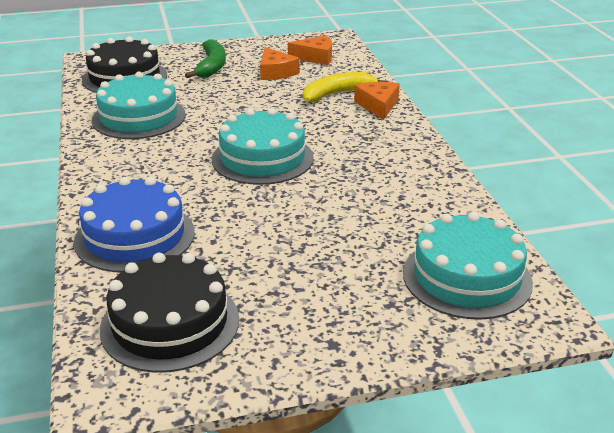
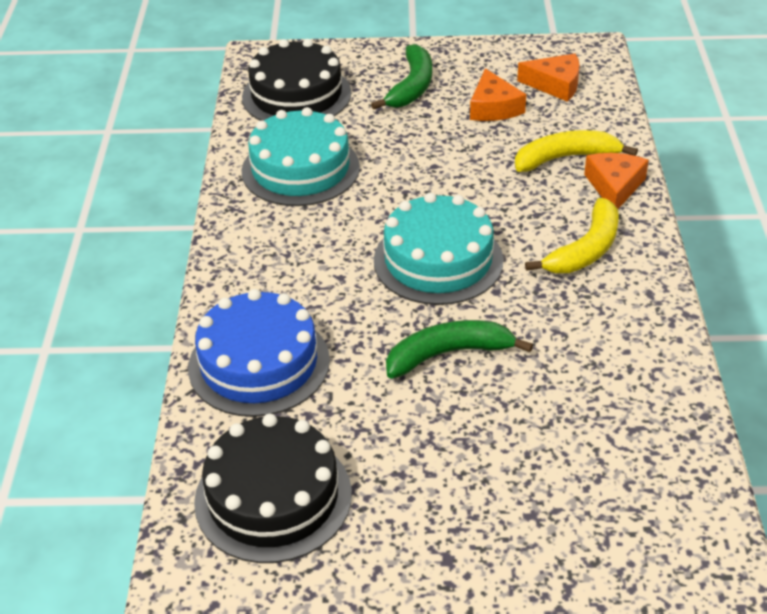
camera: 15 degrees right, 10 degrees up
turquoise cake [403,212,533,320] -> none
none -> green banana [386,320,533,379]
none -> yellow banana [525,198,619,273]

